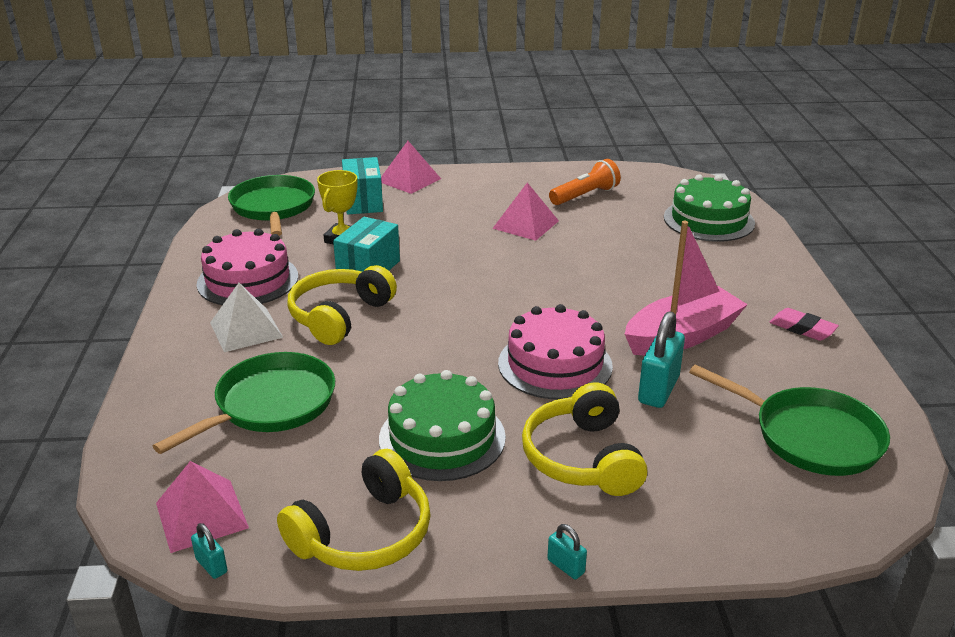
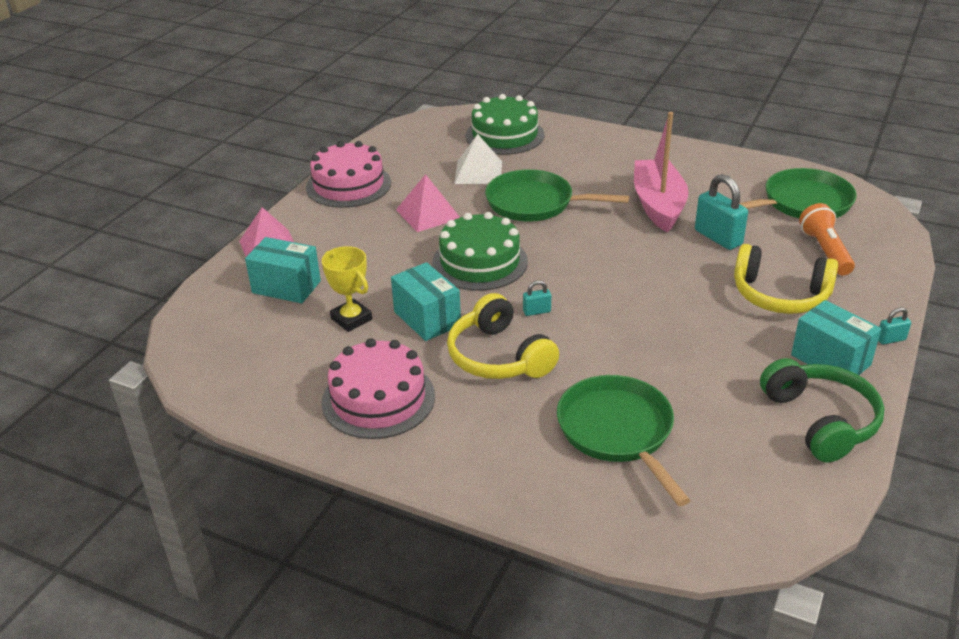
camera: 60 degrees left, 5 degrees up
pink pyramid [156,461,249,553] -> none
turquoise padlock [191,523,228,579] -> turquoise padlock moved to [523,280,551,316]
white pyramid [210,283,283,352] -> white pyramid moved to [454,134,502,184]
green pan [228,175,315,236] -> green pan moved to [485,169,629,222]
yellow headphones [277,449,431,571] -> green headphones [760,358,885,463]
green cake [379,370,506,481] -> green cake moved to [432,212,528,291]
pink cake [498,304,613,399] -> pink cake moved to [306,141,391,208]
orange flashlight [549,159,621,205] -> orange flashlight moved to [799,203,855,275]
pink eraser [769,308,839,341] -> none
none -> turquoise box [791,300,881,375]

